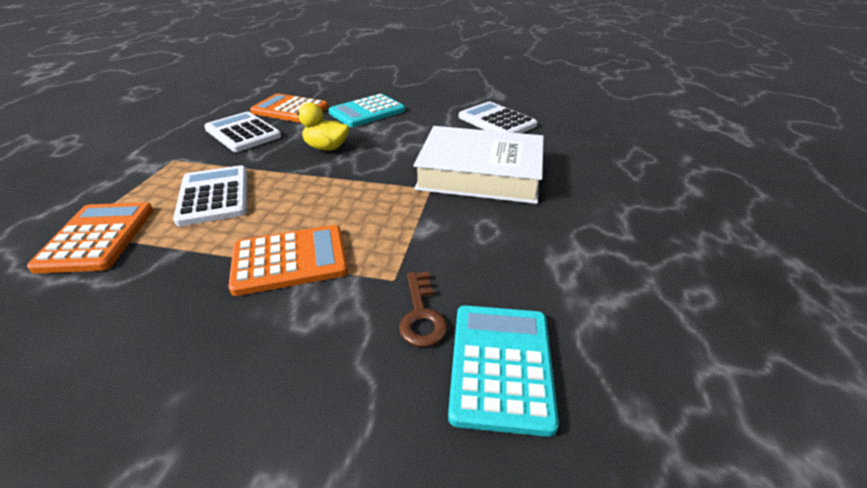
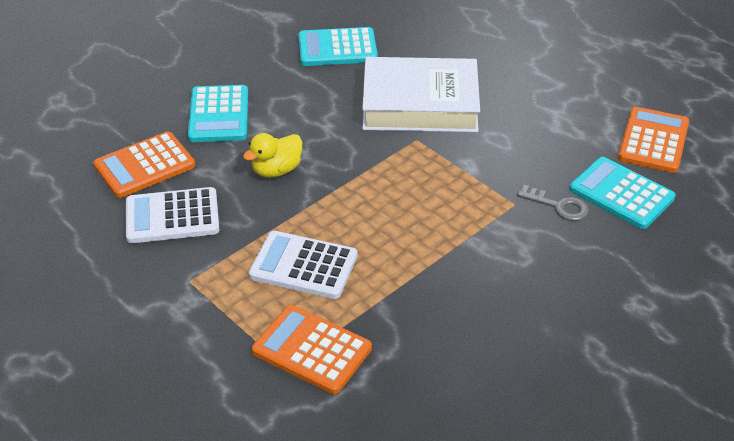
camera: 55 degrees left, 5 degrees up
orange calculator [228,225,348,296] -> orange calculator moved to [618,107,689,173]
brown key [399,272,447,347] -> grey key [517,185,589,221]
white book [413,126,544,204] -> white book turned 45 degrees clockwise [362,57,480,132]
white calculator [459,102,537,133] -> turquoise calculator [298,27,378,66]

